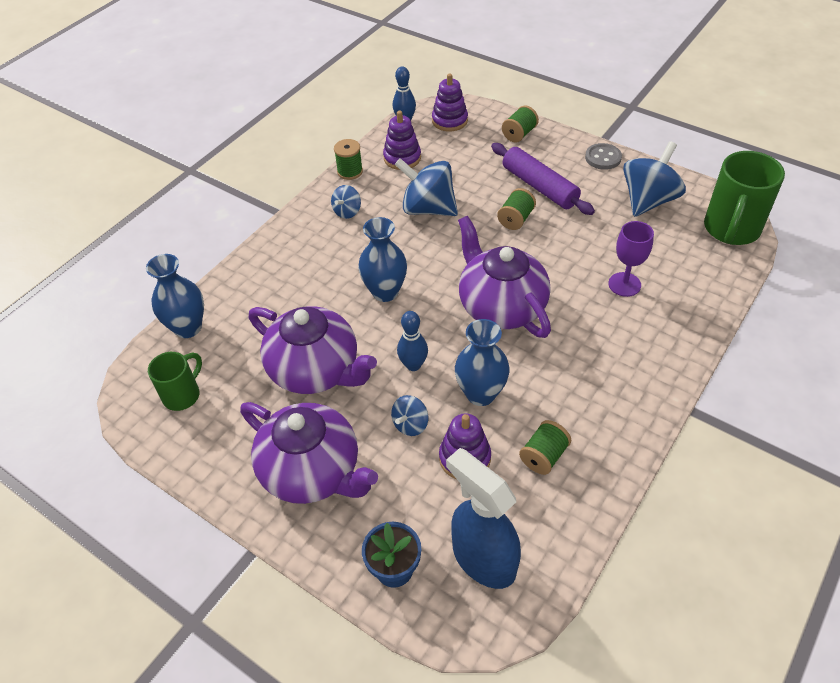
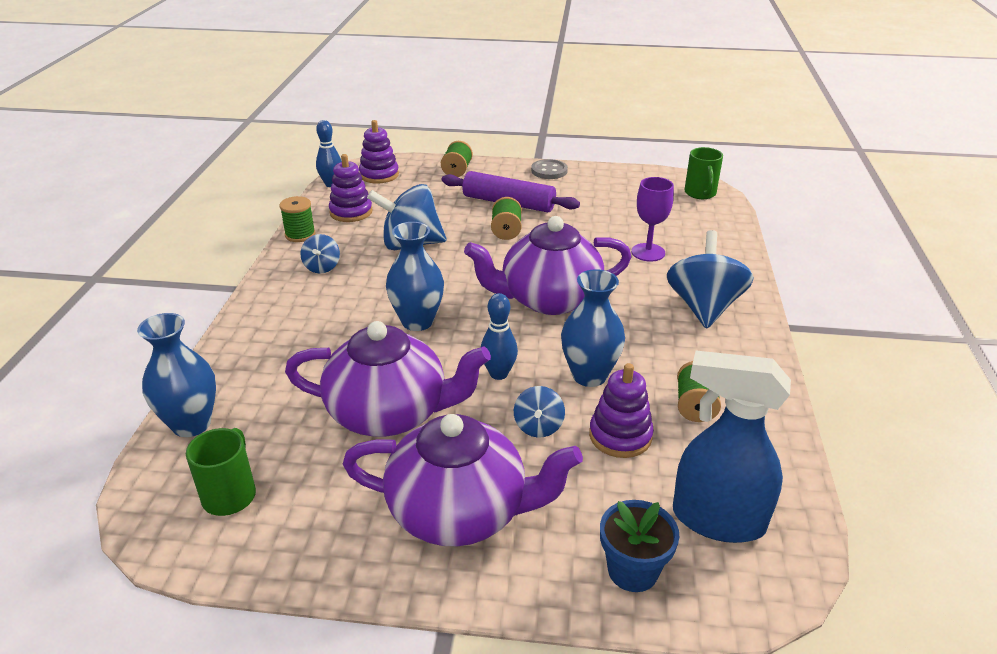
camera: 30 degrees left, 15 degrees down
purple teapot [458,216,551,338] -> purple teapot turned 45 degrees counterclockwise [464,216,631,315]
blue spinning top [623,141,686,217] -> blue spinning top moved to [667,230,754,329]
green mug [704,151,785,245] -> green mug [684,147,723,199], size x0.58

